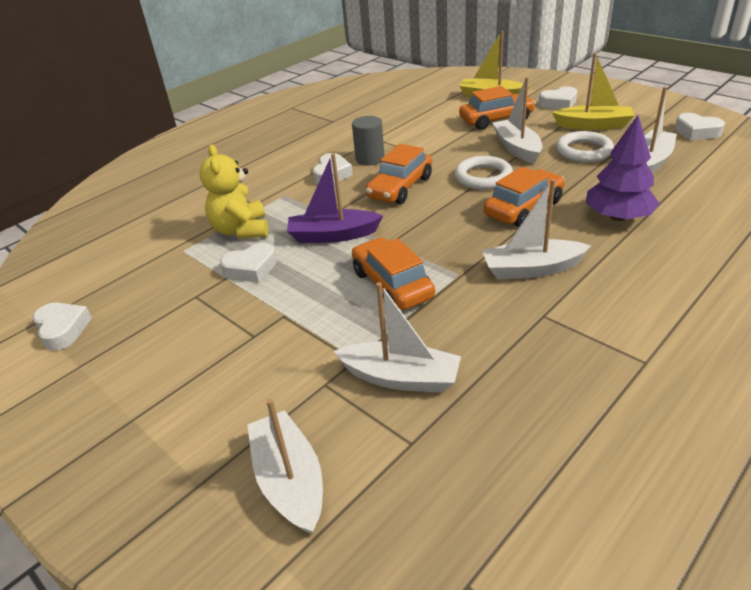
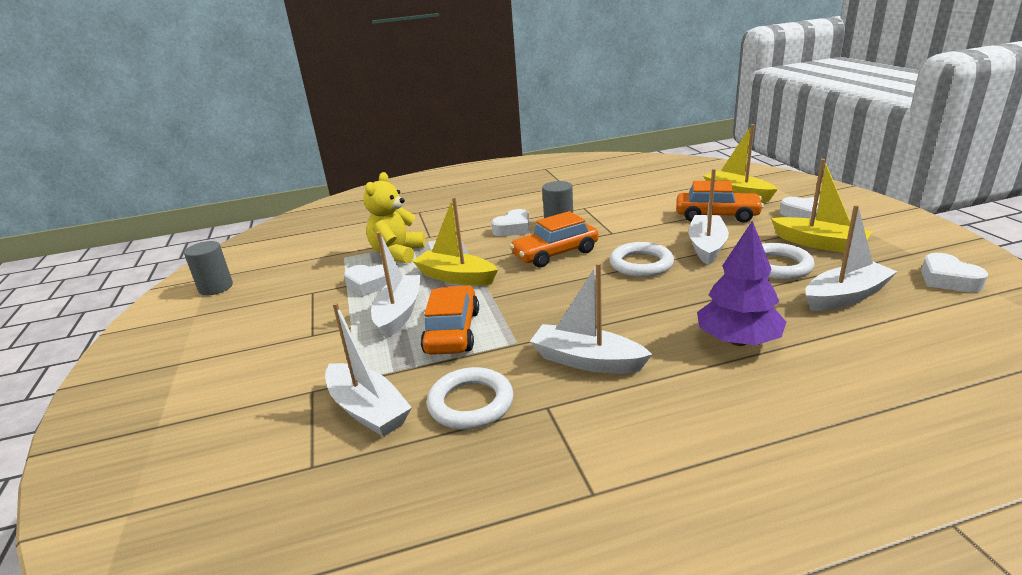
camera: 30 degrees right, 10 degrees down
white heart [33,302,92,351] -> grey cylinder [184,241,233,295]
white boat [247,398,323,535] -> white boat moved to [371,231,421,339]
purple boat [287,153,383,243] -> yellow boat [413,197,498,286]
orange car [484,166,565,227] -> none
none -> white ring [427,367,513,430]

